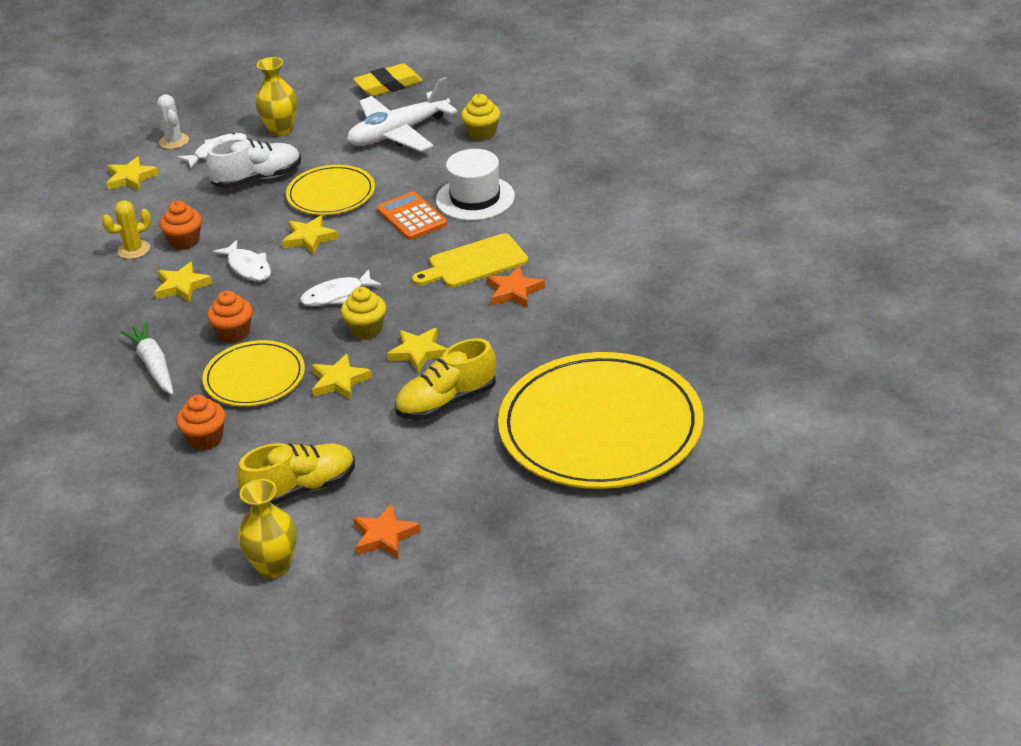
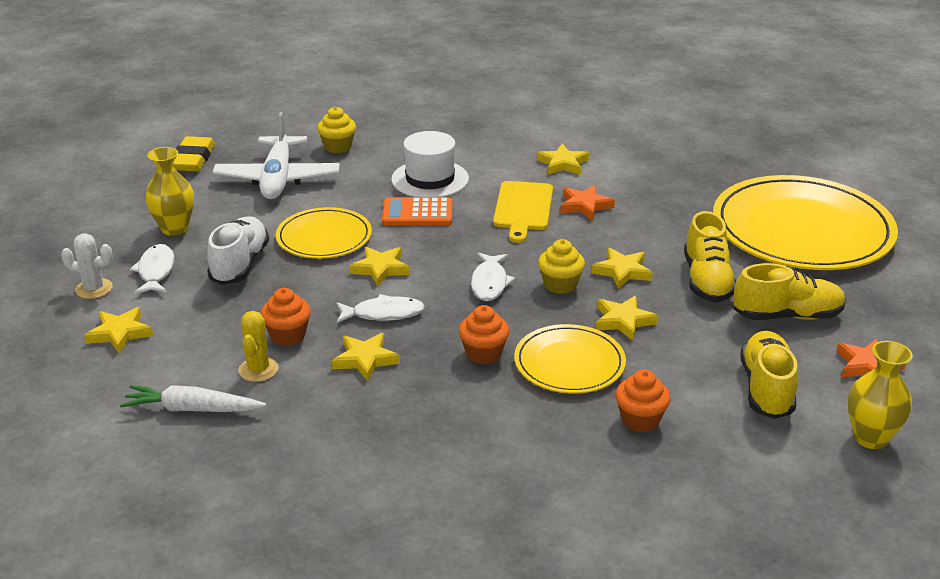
camera: 60 degrees left, 5 degrees down
white carrot [120,322,174,395] -> white carrot moved to [120,385,266,412]
none -> yellow star [537,144,589,175]
none -> yellow shoe [734,263,846,320]

